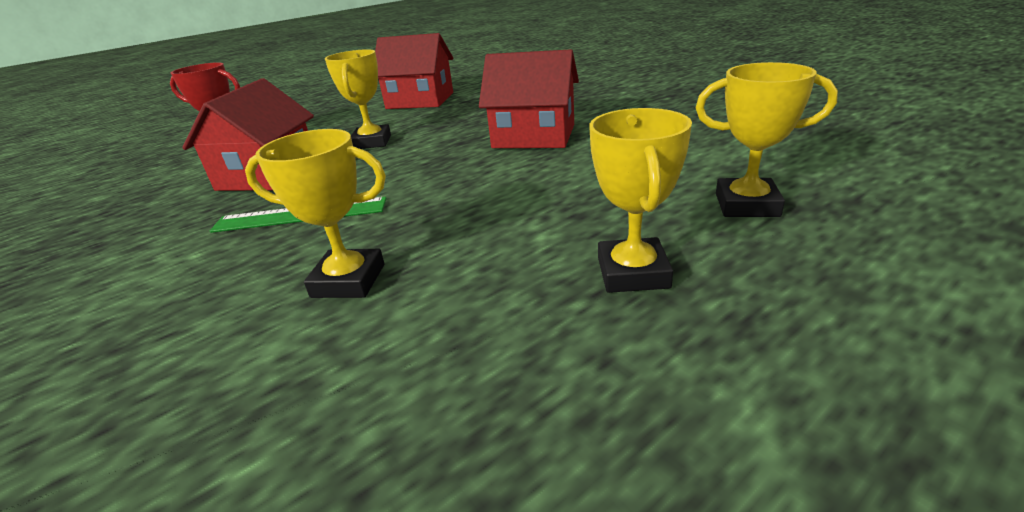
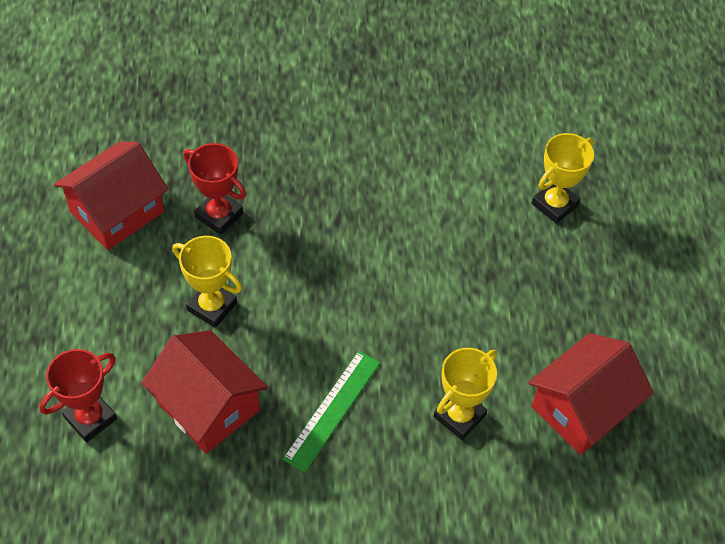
camera: 60 degrees left, 25 degrees up
red house [479,49,579,148] -> red house moved to [528,333,654,455]
yellow trophy [589,108,692,293] -> none
none -> red trophy [183,143,246,235]

